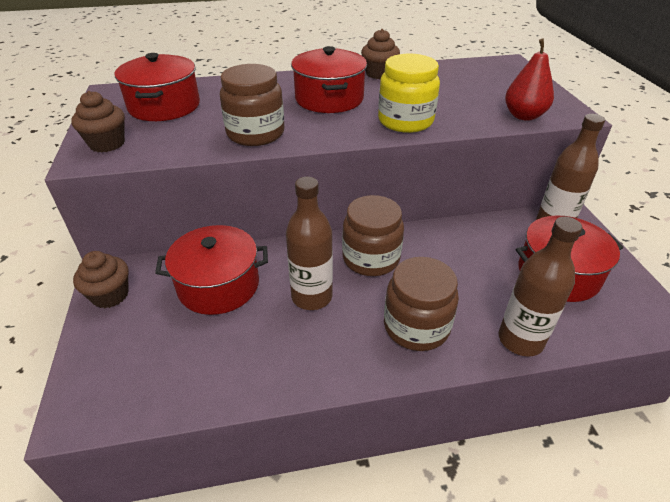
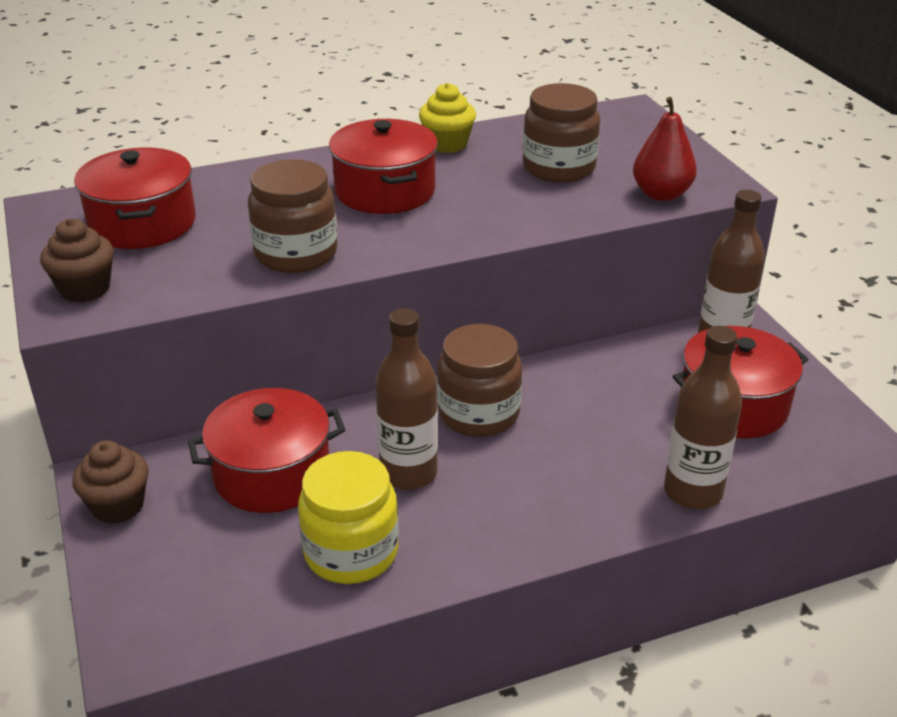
camera: 10 degrees left, 5 degrees down
brown cupcake [361,29,400,79] -> yellow cupcake [419,83,476,153]
yellow jar [378,54,440,133] -> yellow jar moved to [298,451,399,584]
brown jar [384,257,459,351] -> brown jar moved to [523,83,600,183]

